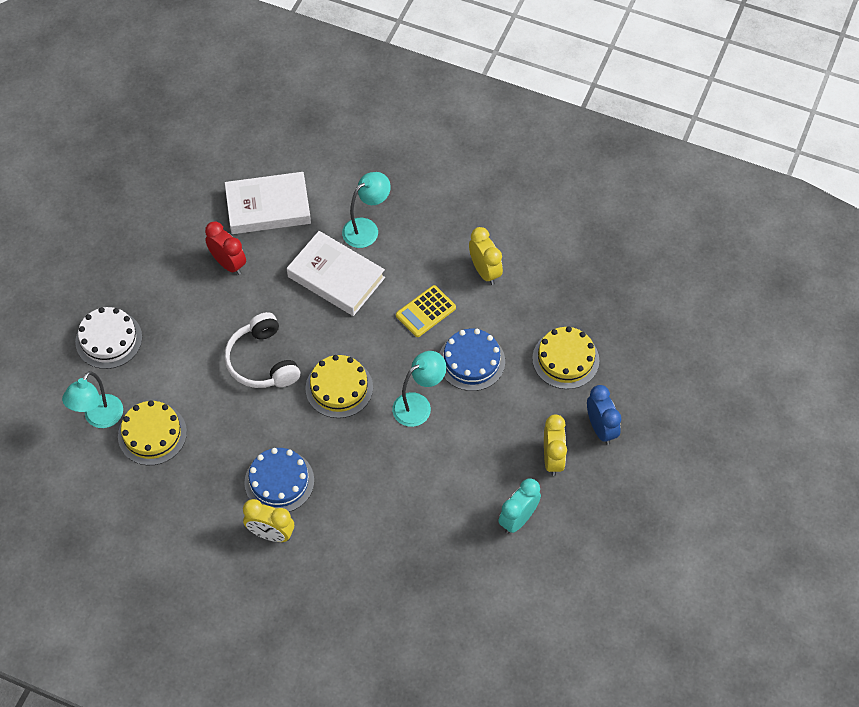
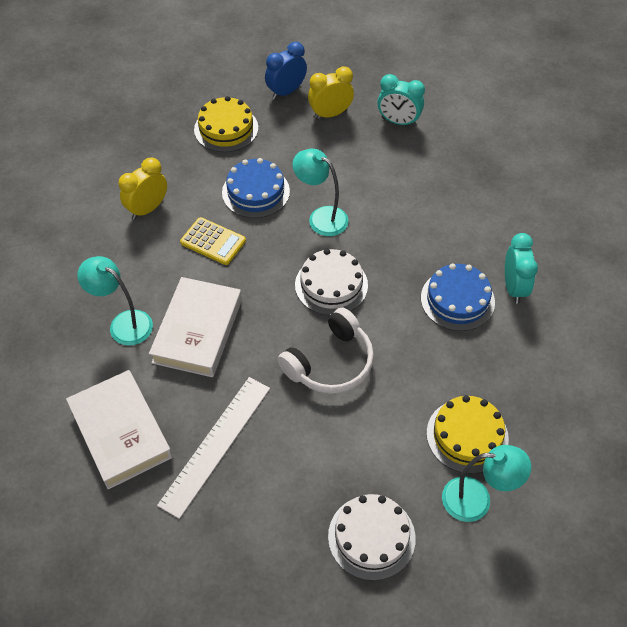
camera: 110 degrees left, 5 degrees down
red clock [205,221,246,275] -> white ruler [157,377,270,519]
yellow clock [243,499,294,542] -> turquoise clock [505,233,538,304]
yellow cake [305,355,373,418] -> white cake [295,249,368,315]

